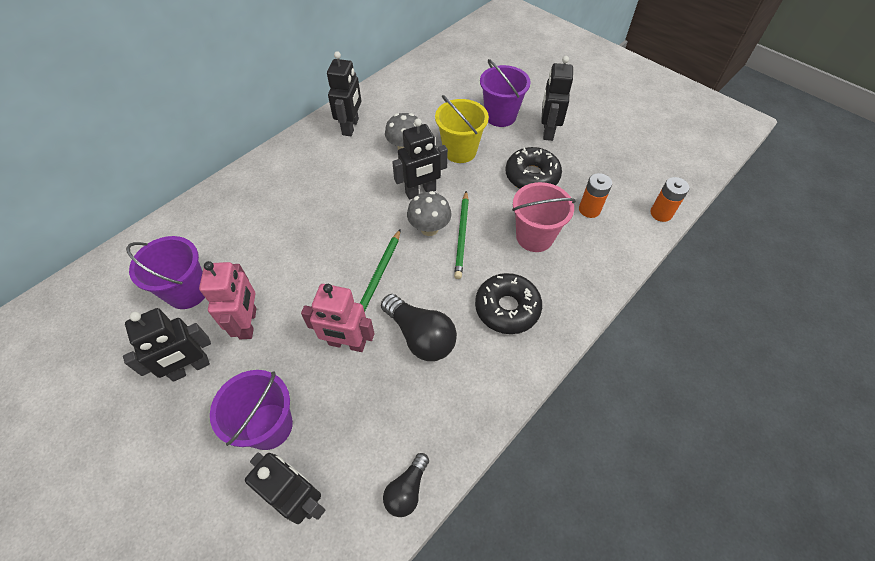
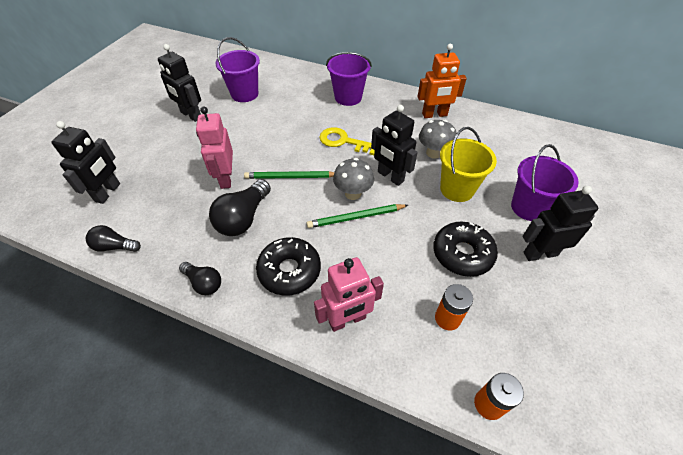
camera: 70 degrees right, 5 degrees down
pink robot [199,261,257,339] -> pink robot moved to [314,257,384,332]
purple bucket [210,370,293,450] -> purple bucket moved to [326,52,372,106]
black robot [327,51,361,136] -> orange robot [417,44,467,118]
pink bucket [512,182,576,252] -> none
none -> black light bulb [179,262,221,295]
none -> yellow key [319,127,375,155]

